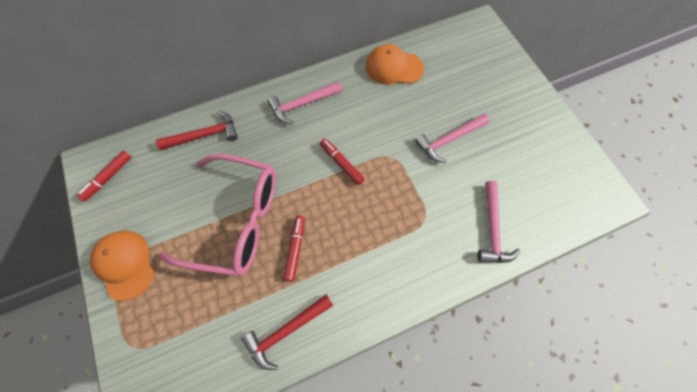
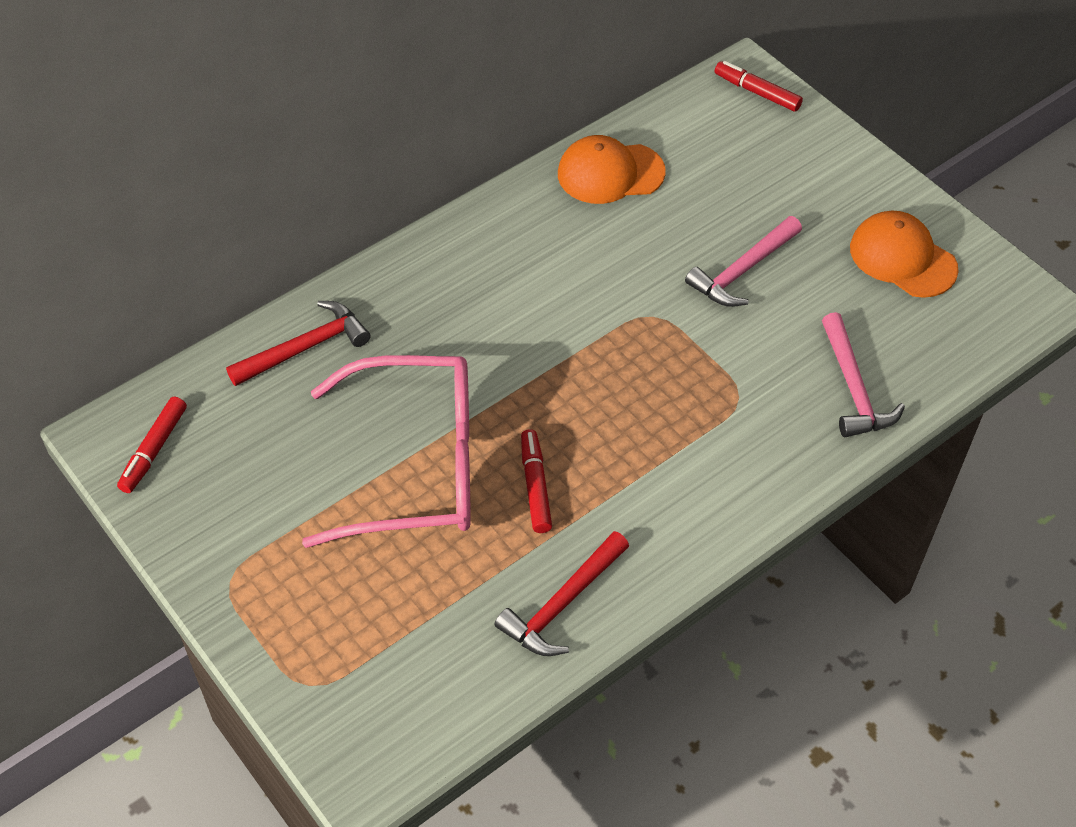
camera: 15 degrees left, 15 degrees down
orange cap [90,231,155,301] -> orange cap moved to [850,210,959,298]
pink hammer [268,81,342,124] -> none
red marker [320,139,365,185] -> red marker moved to [715,61,803,112]

